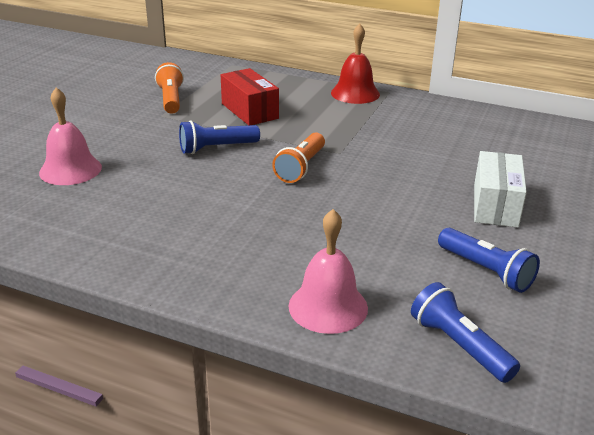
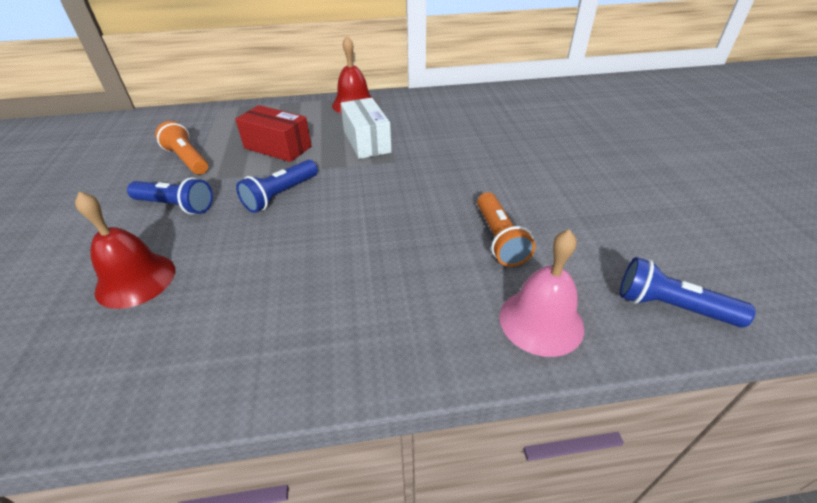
camera: 30 degrees left, 10 degrees up
pink bell [39,87,102,185] -> red bell [75,191,175,309]
orange flashlight [272,132,325,183] -> orange flashlight moved to [477,193,535,267]
blue flashlight [438,228,540,293] -> blue flashlight moved to [127,178,213,214]
white box [474,151,527,228] -> white box moved to [341,98,392,159]

